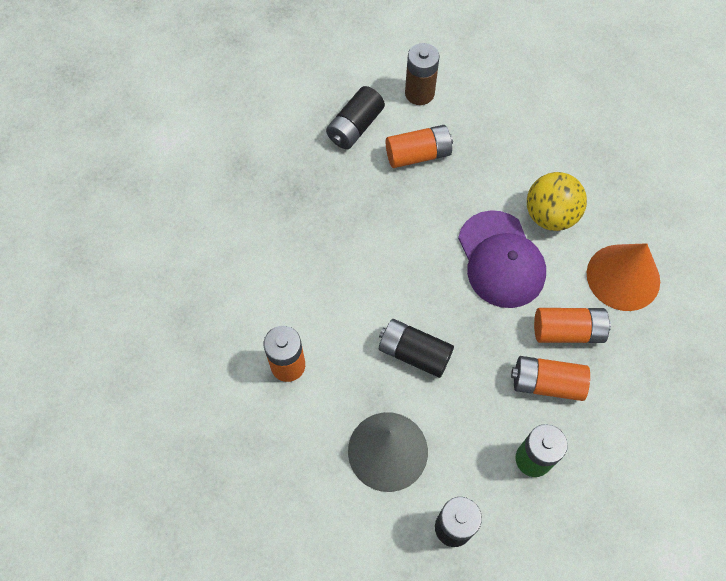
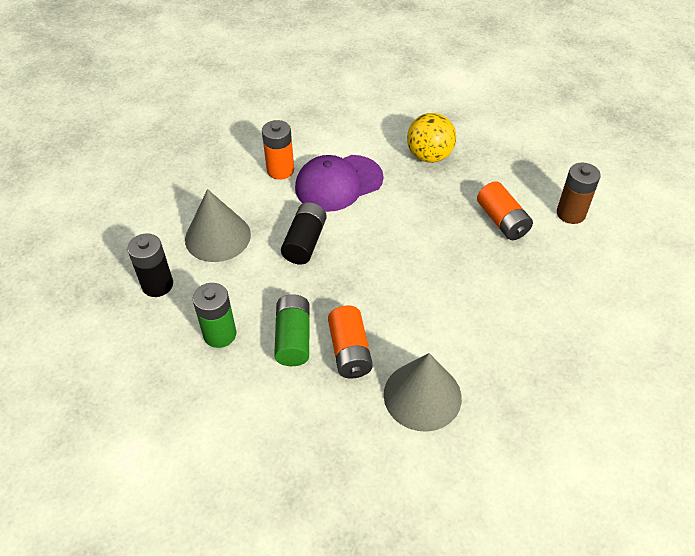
camera: 80 degrees right, 15 degrees down
black battery [326,86,385,149] -> none
purple cap [458,210,546,308] -> purple cap moved to [295,155,383,212]
orange battery [511,356,590,401] -> green battery [274,294,310,366]
yellow ball [527,172,587,231] -> yellow ball moved to [407,113,456,163]
orange cone [587,243,660,311] -> grey cone [384,353,462,432]

